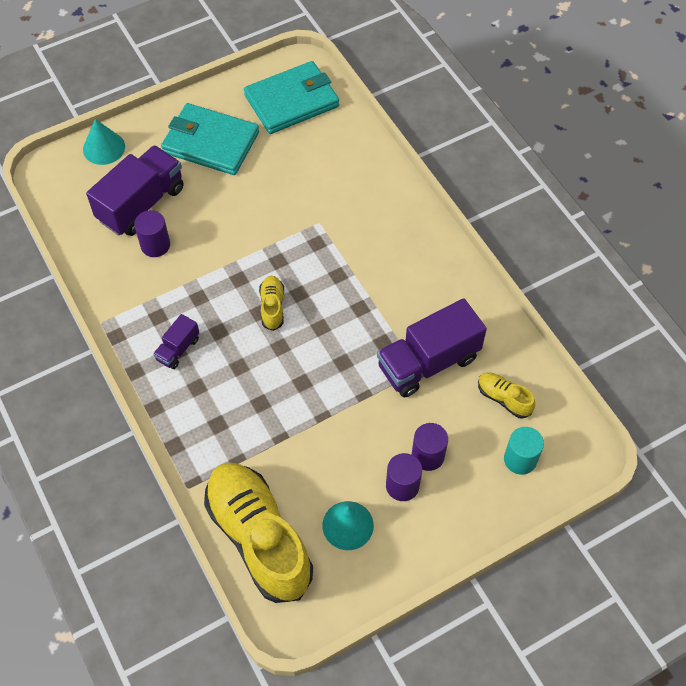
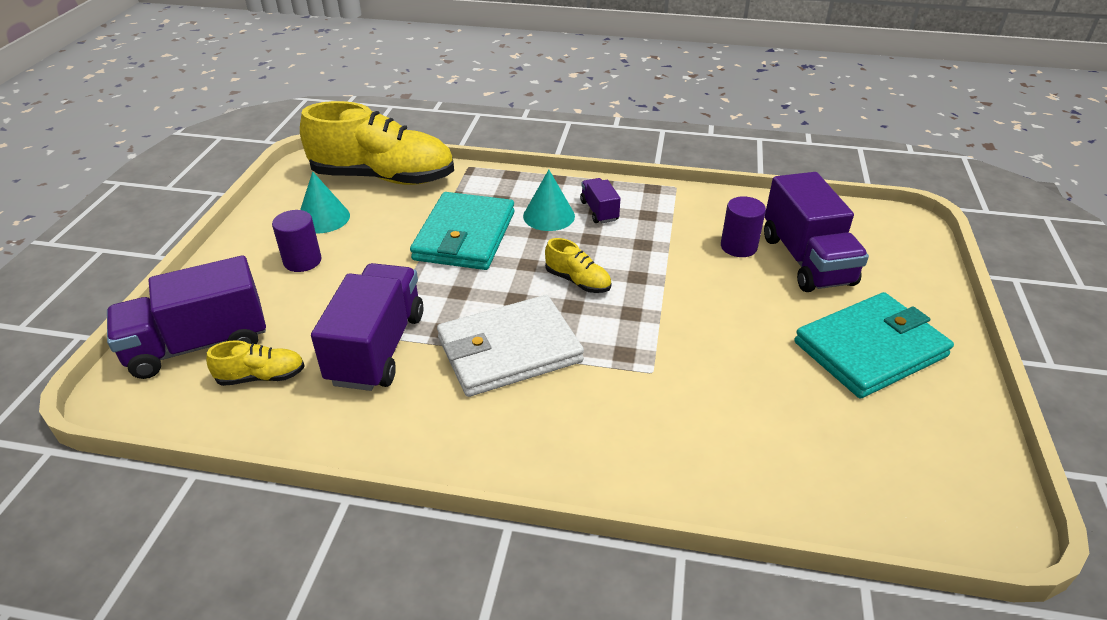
camera: 130 degrees right, 20 degrees down
turquoise cone [83,119,125,165] -> turquoise cone moved to [523,170,575,231]
turquoise wallet [244,61,339,134] -> turquoise wallet moved to [410,192,515,270]
purple cylinder [412,423,448,471] -> none
turquoise cylinder [504,427,544,475] -> purple truck [107,255,266,379]
none -> white wallet [437,295,584,397]

